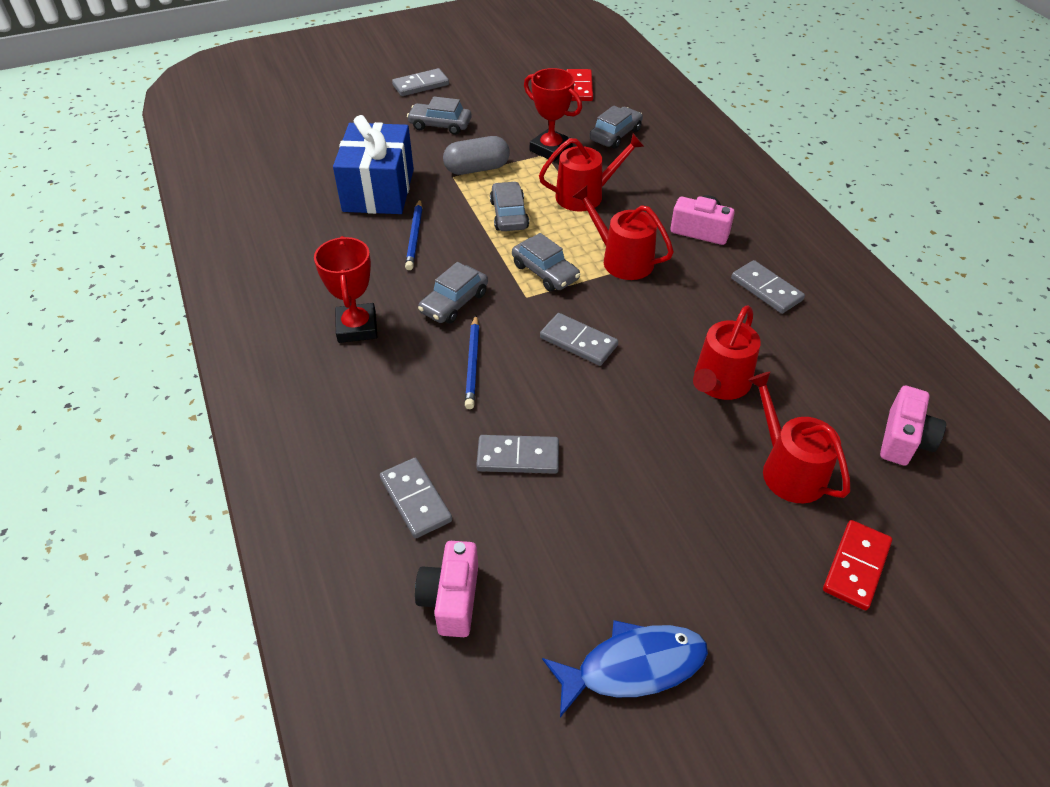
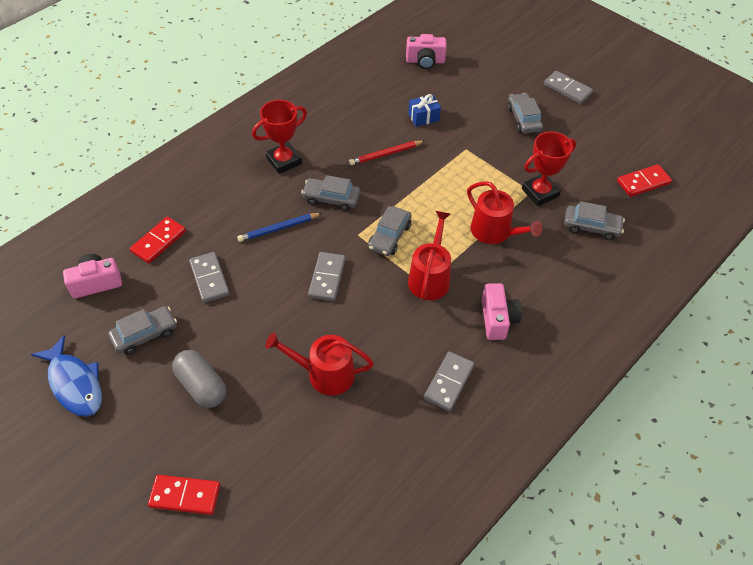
camera: 65 degrees right, 5 degrees up
blue gift [333,115,414,214] -> blue gift [408,94,441,127], size x0.45
grey domino [380,458,452,538] -> red domino [130,217,186,264]
blue pencil [405,199,422,270] -> red pencil [349,141,425,165]
grey capsule [443,136,510,175] -> grey capsule moved to [172,350,226,408]
grey car [490,181,529,231] -> grey car moved to [108,306,177,355]
red trophy [524,68,582,162] -> red trophy turned 45 degrees clockwise [522,131,576,206]
red watering can [748,372,850,503] -> none
pink camera [880,385,946,466] -> pink camera moved to [406,34,447,69]

